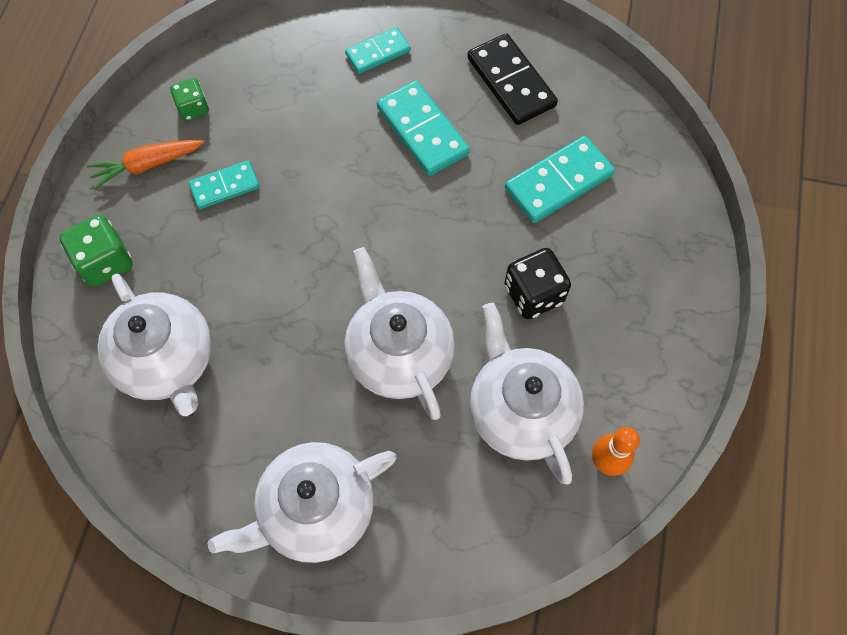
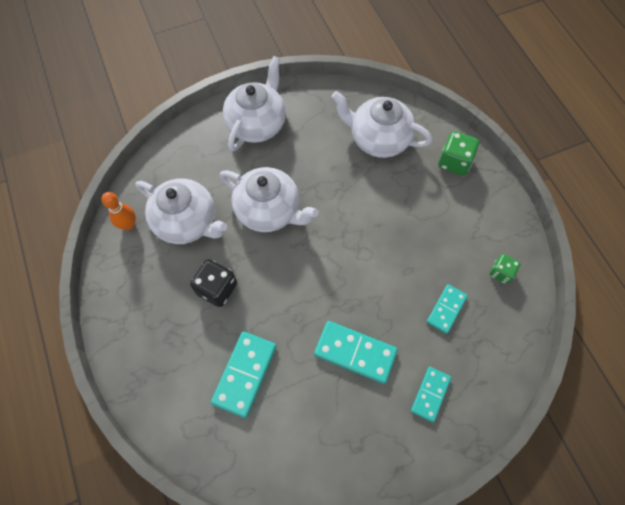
camera: 145 degrees right, 0 degrees up
orange carrot [87,140,204,189] -> none
turquoise domino [189,160,260,209] -> turquoise domino moved to [427,284,468,334]
black domino [467,33,558,125] -> none

